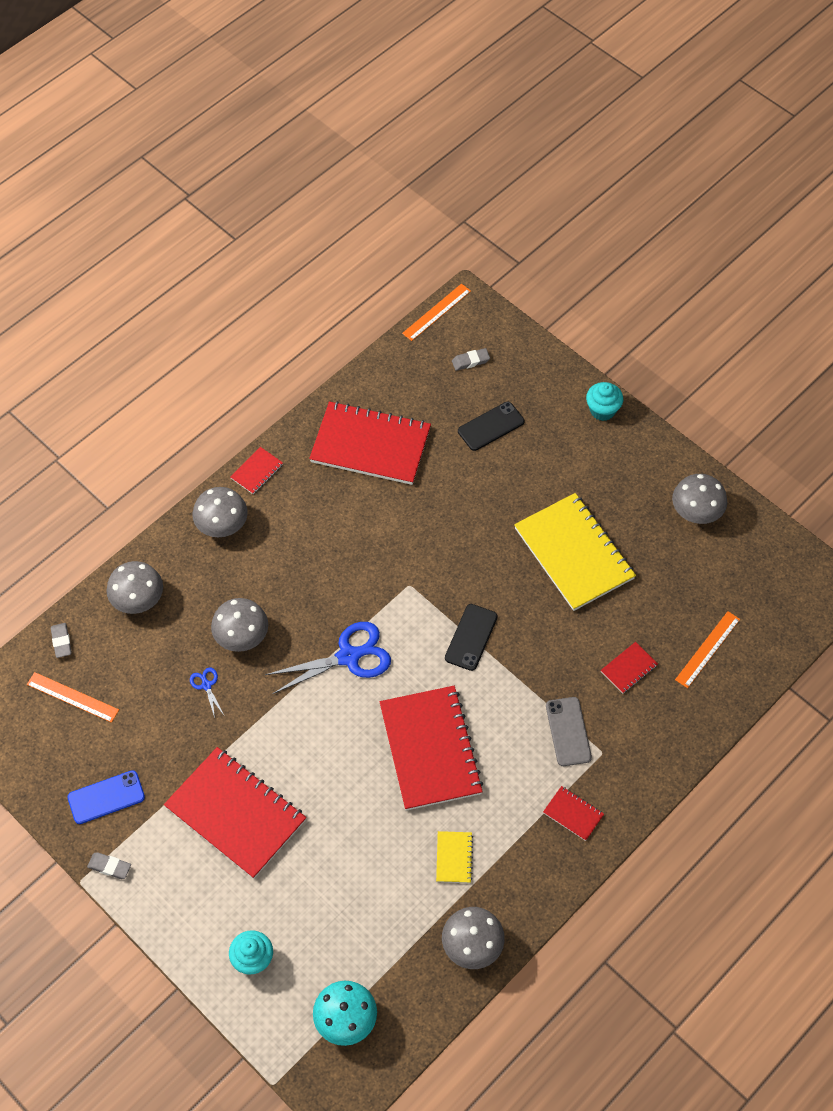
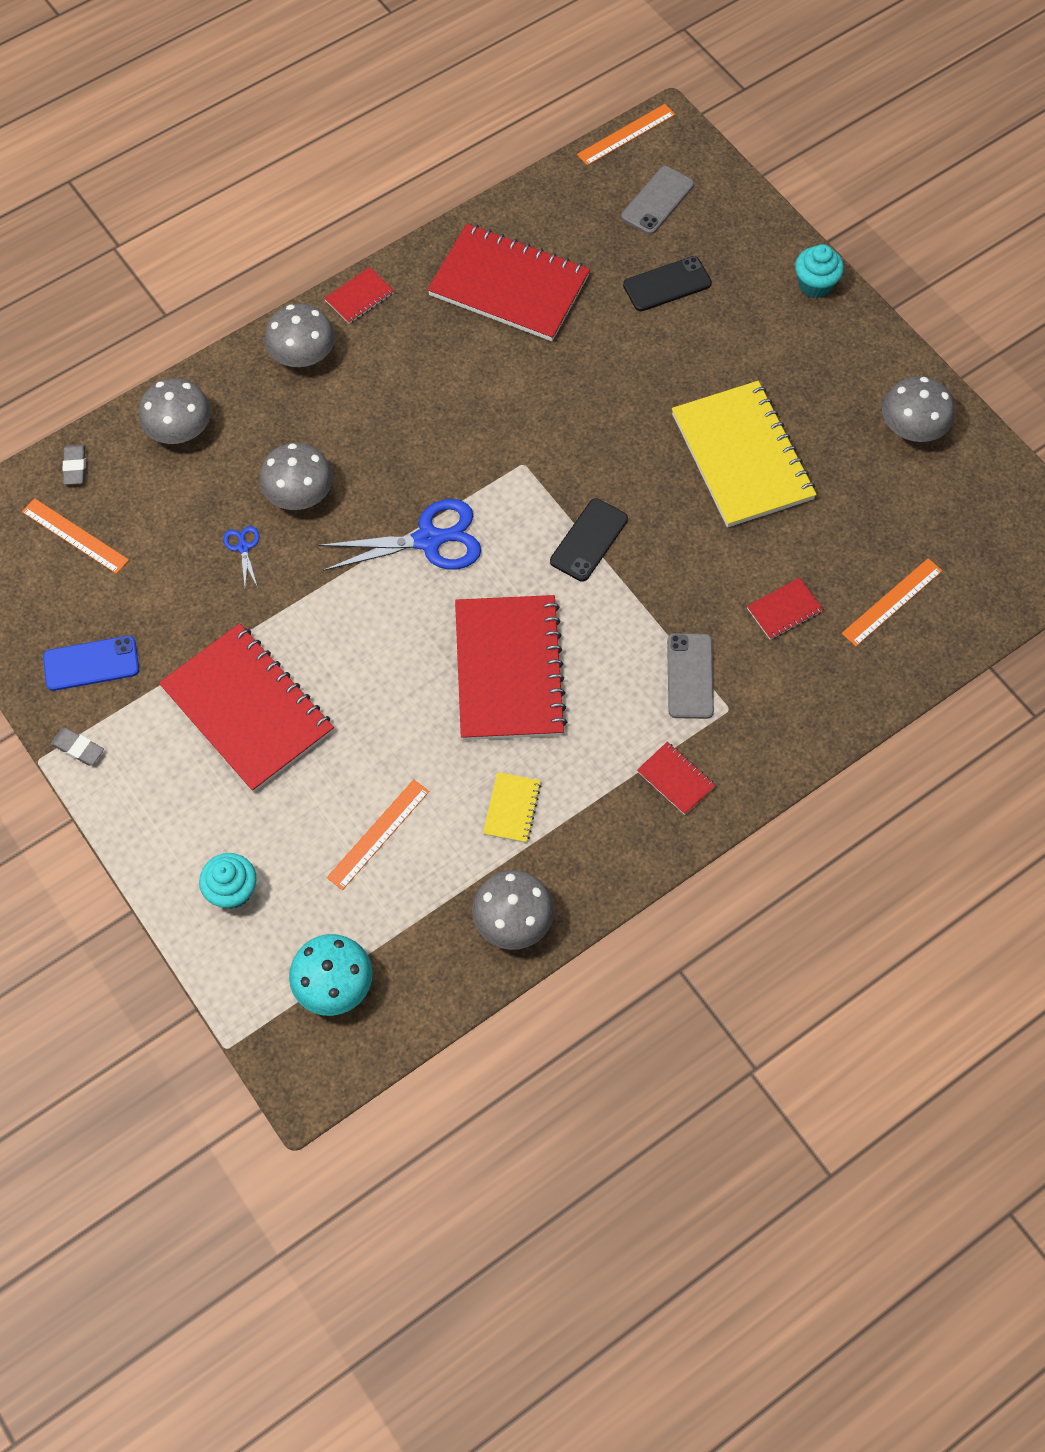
camera: 10 degrees right, 5 degrees up
grey eraser [452,348,490,371] -> grey phone [621,166,694,235]
none -> orange ruler [327,779,429,890]

